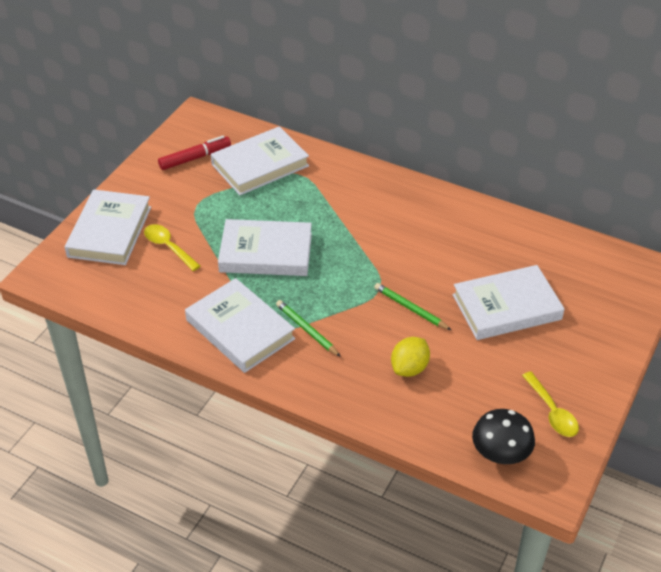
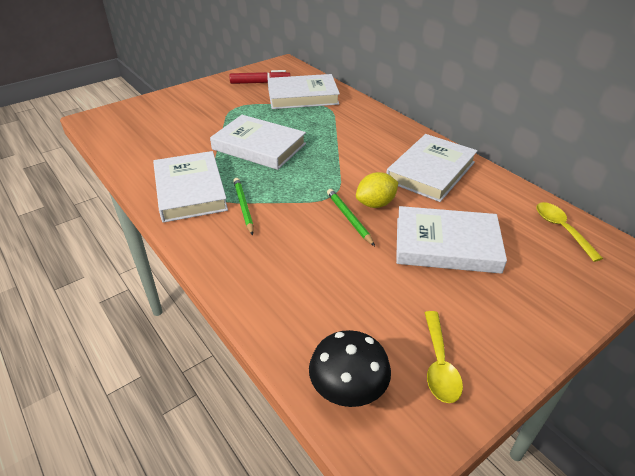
camera: 25 degrees right, 5 degrees down
white book [65,189,151,265] -> white book moved to [386,134,478,202]
yellow spoon [144,224,200,271] -> yellow spoon moved to [536,202,603,262]
yellow lemon [391,337,430,377] -> yellow lemon moved to [356,172,398,208]

